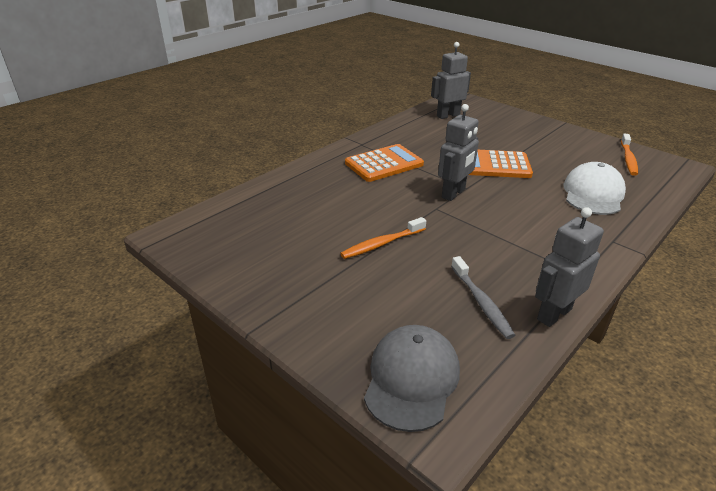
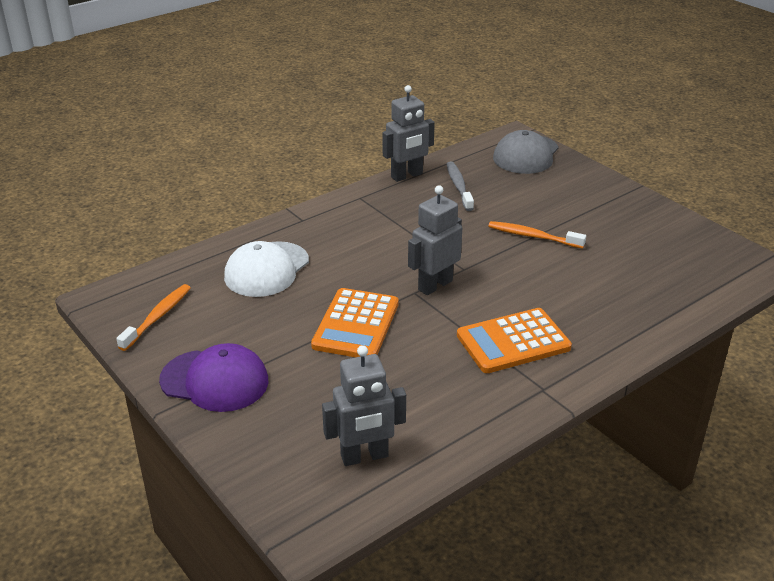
camera: 170 degrees left, 0 degrees up
orange toothbrush [340,217,426,259] -> orange toothbrush turned 135 degrees counterclockwise [488,221,586,249]
orange calculator [469,150,533,178] -> orange calculator turned 90 degrees clockwise [311,288,399,357]
none -> purple cap [159,343,268,412]

